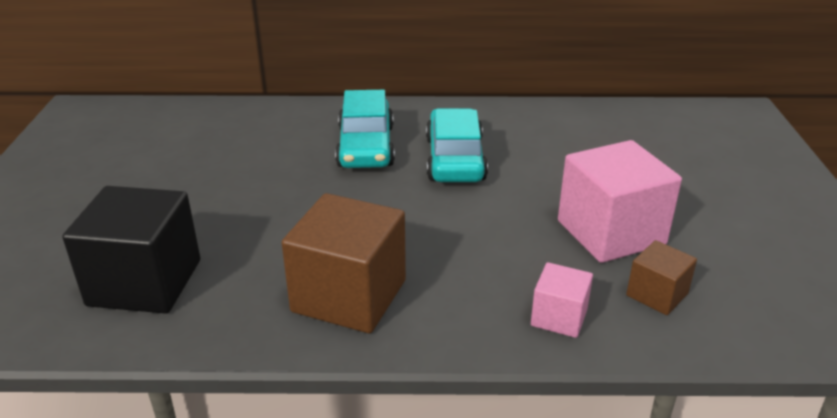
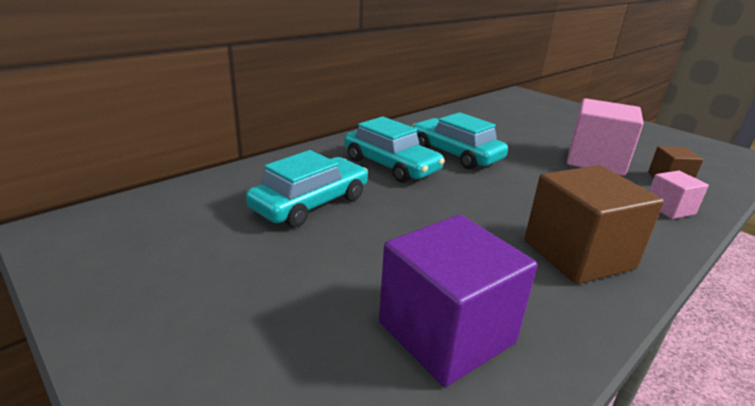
camera: 45 degrees left, 5 degrees down
black cube [62,186,200,314] -> purple cube [379,215,537,387]
none -> turquoise car [246,150,368,227]

